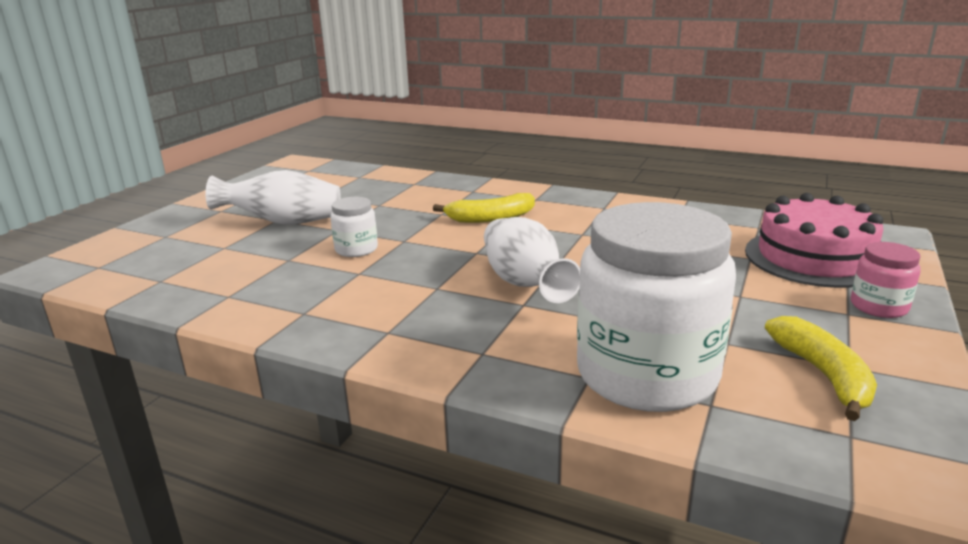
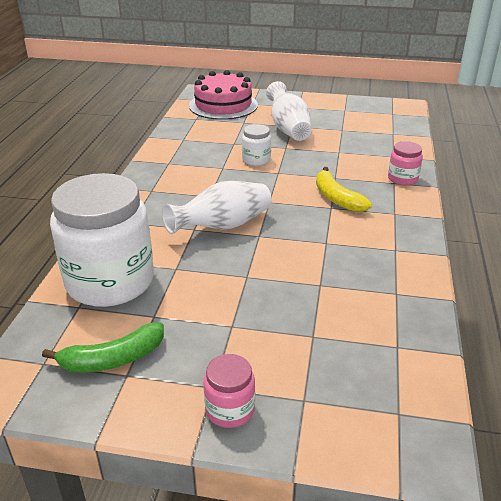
camera: 75 degrees right, 10 degrees up
pink cake [745,193,883,288] -> pink cake moved to [189,70,258,120]
yellow banana [765,316,877,421] -> green banana [42,322,164,373]
none -> pink jar [388,141,423,185]

